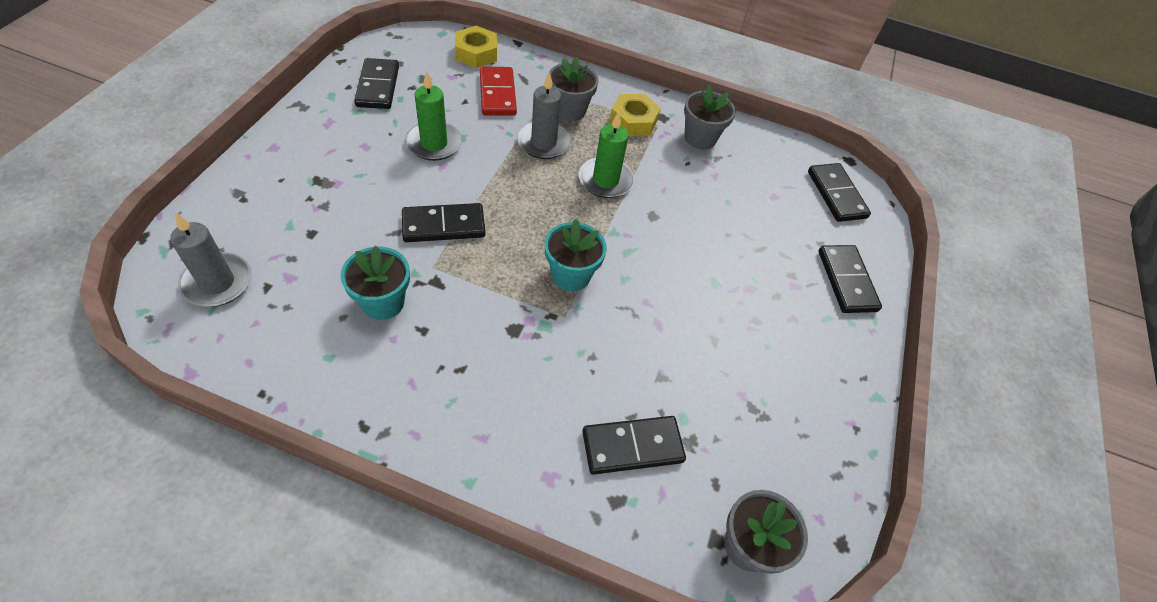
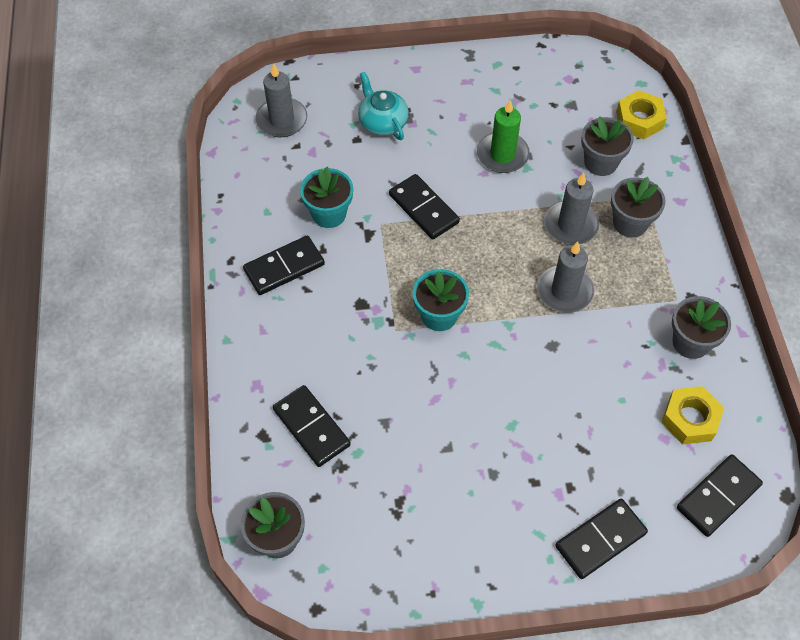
camera: 70 degrees right, 5 degrees up
black domino [354,58,399,109] -> black domino moved to [243,235,325,295]
red domino [480,67,517,116] -> grey flower pot [581,116,634,176]
green candle [579,111,634,198] -> grey candle [537,241,594,313]
yellow nut [610,94,661,136] -> yellow nut moved to [661,386,724,444]
none -> turquoise teapot [358,72,409,140]

